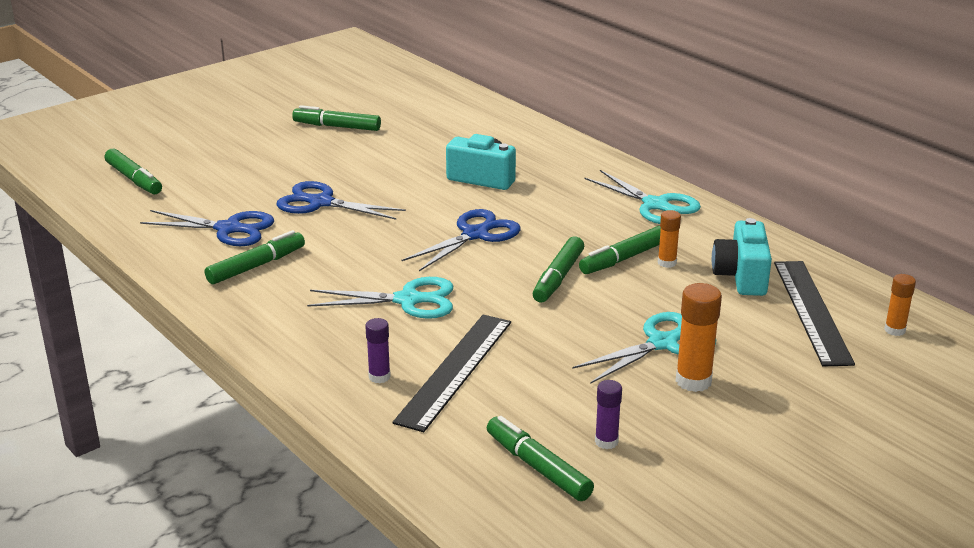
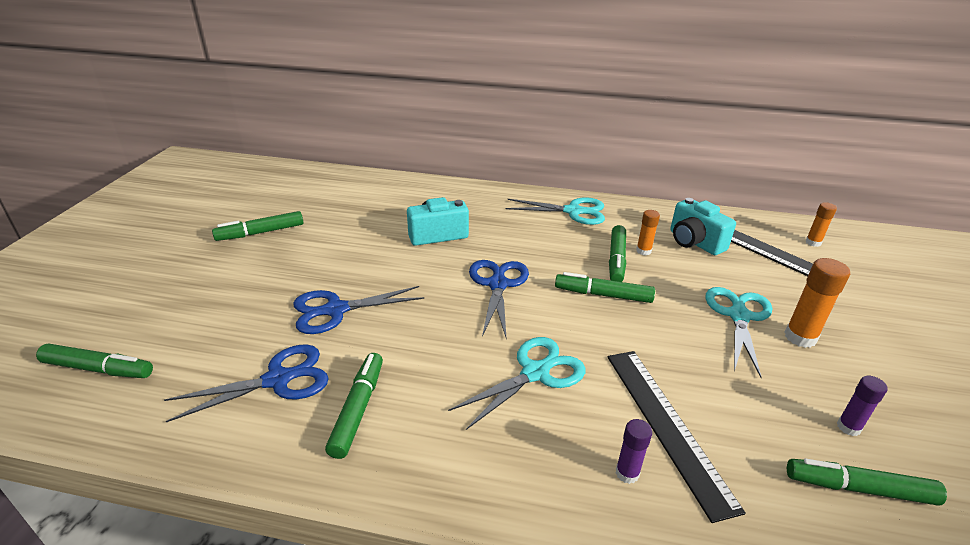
camera: 40 degrees left, 5 degrees up
green marker [532,236,584,302] -> green marker turned 120 degrees clockwise [555,272,655,303]

